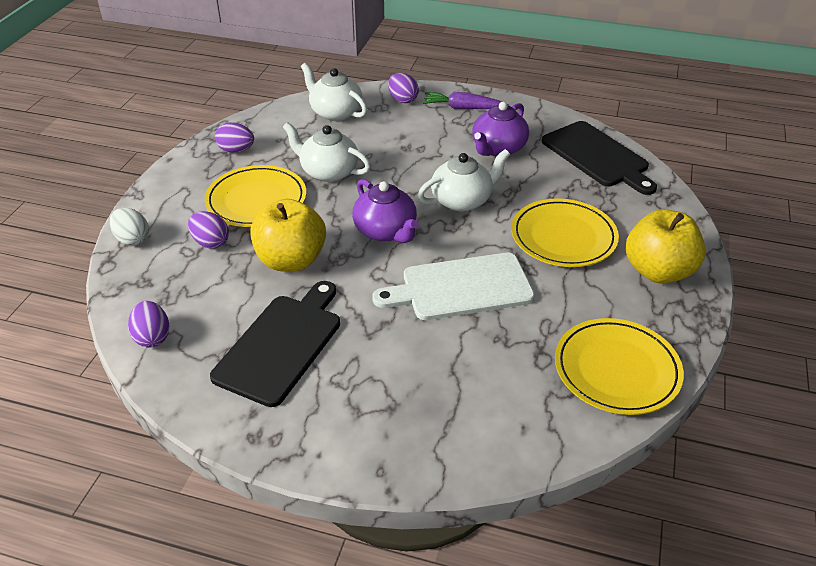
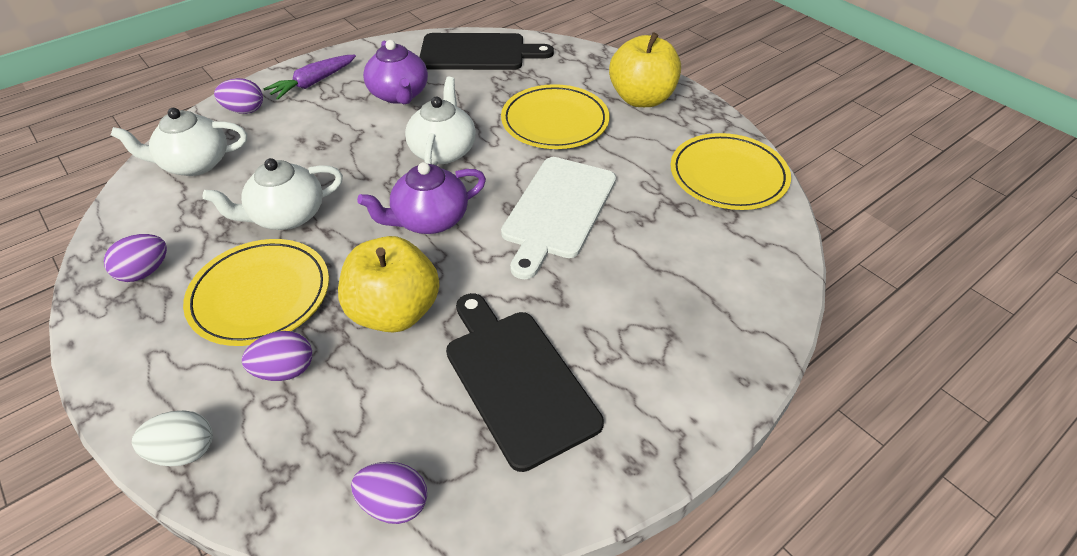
camera: 55 degrees left, 5 degrees up
purple teapot [352,179,418,243] -> purple teapot turned 150 degrees clockwise [357,162,486,234]

